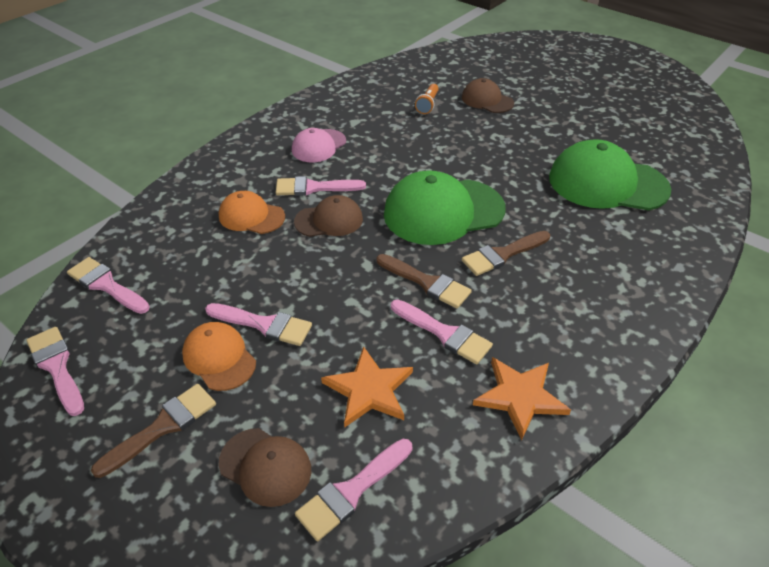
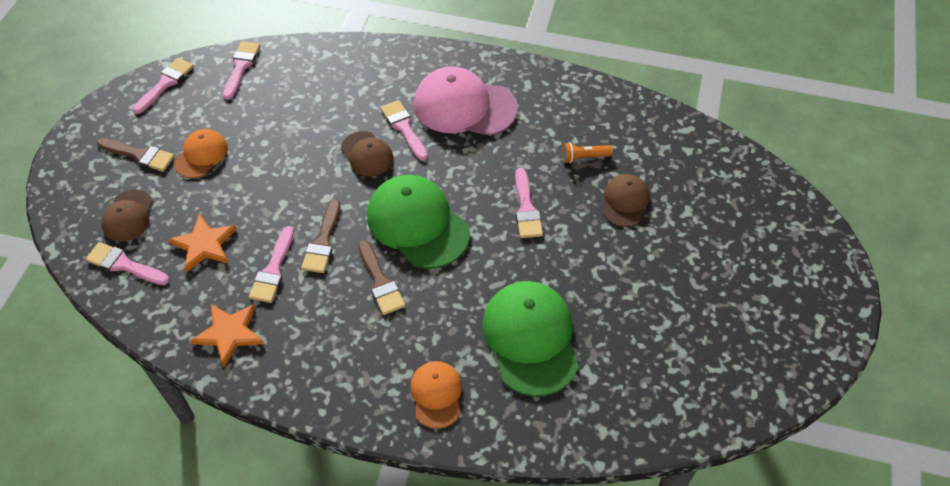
camera: 65 degrees right, 10 degrees up
pink brush [205,303,312,346] -> pink brush moved to [515,168,543,238]
orange cap [219,191,285,234] -> orange cap moved to [410,361,462,429]
pink cap [292,128,346,162] -> pink cap [414,66,518,136], size x1.82
brown brush [462,231,550,276] -> brown brush turned 150 degrees counterclockwise [358,240,405,315]

